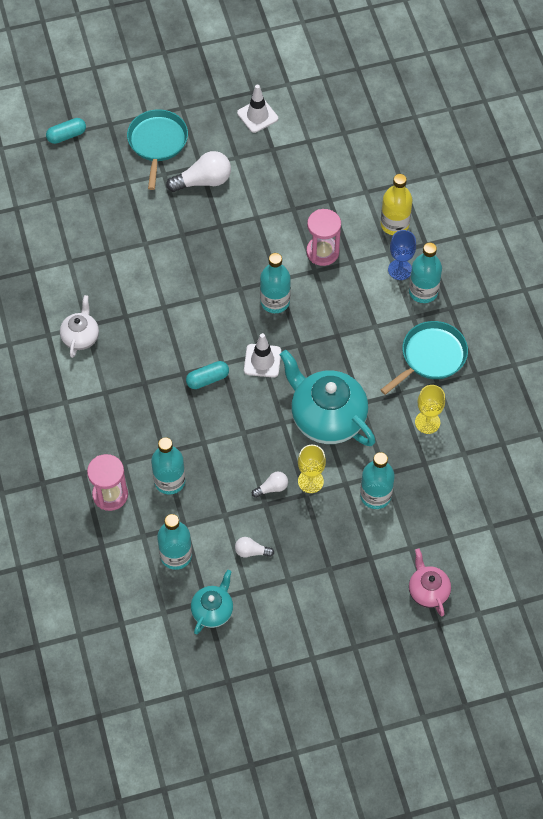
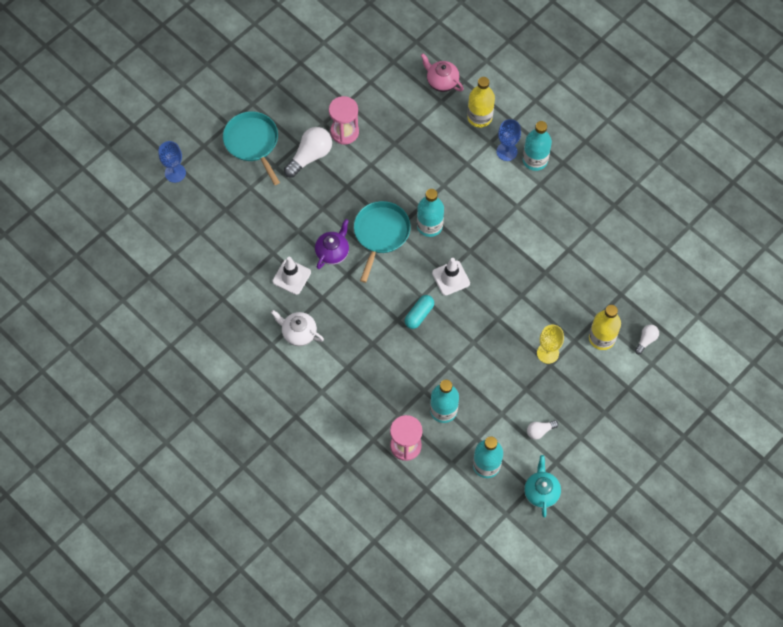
camera: 30 degrees left, 5 degrees up
turquoise capsule [46,118,86,144] -> blue goblet [159,141,186,183]
white teapot [60,295,99,358] -> white teapot turned 45 degrees counterclockwise [271,310,324,346]
white traffic cone [237,85,278,133] -> white traffic cone moved to [272,257,311,295]
white light bulb [252,472,288,498] -> white light bulb moved to [635,325,659,354]
turquoise teapot [280,350,376,446] -> none
pink hourglass [306,209,341,266] -> pink hourglass moved to [329,96,359,145]
turquoise bottle [360,452,395,509] -> yellow bottle [589,305,621,350]
turquoise pan [381,321,468,395] -> turquoise pan moved to [354,201,411,283]
pink teapot [409,549,451,616] -> pink teapot moved to [420,53,464,92]
yellow goblet [415,385,445,434] -> none
none -> purple teapot [315,219,349,269]

